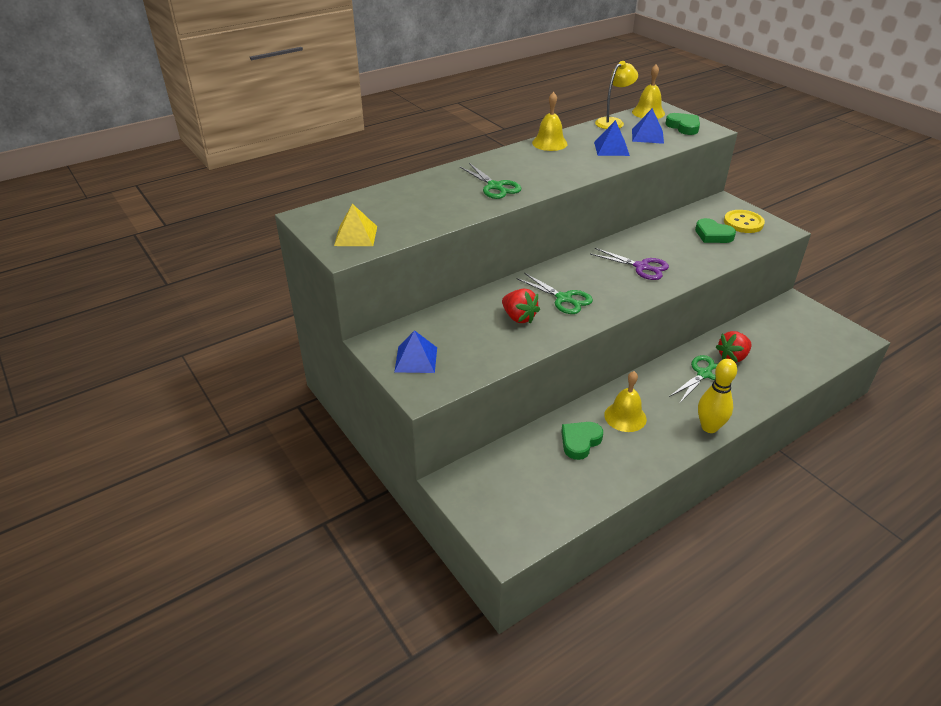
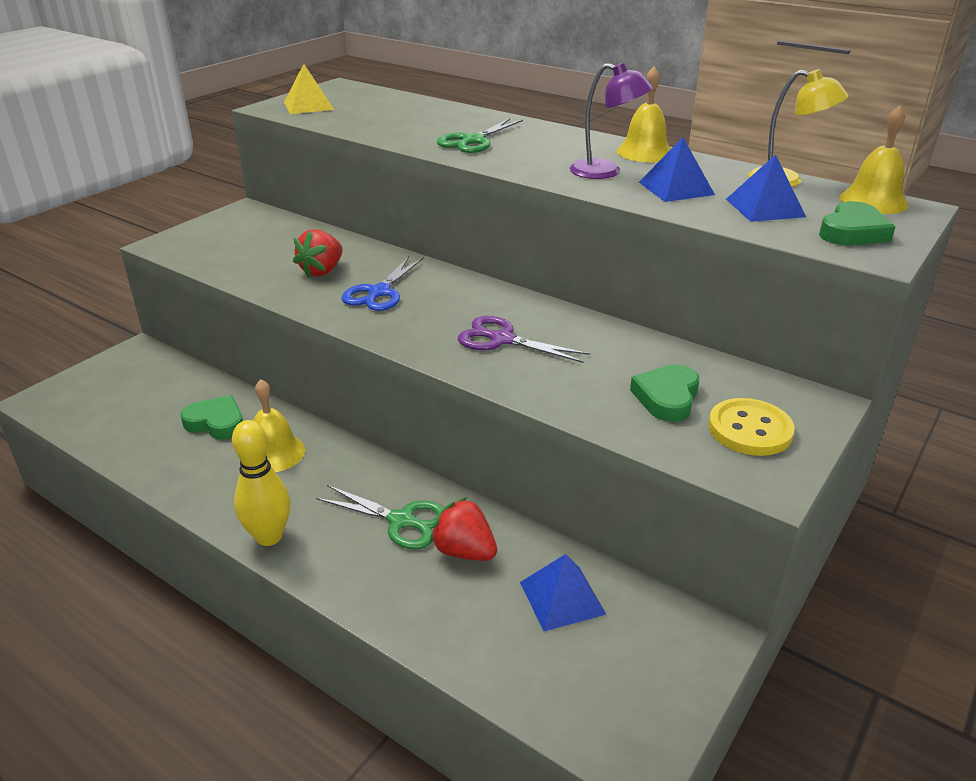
camera: 70 degrees right, 5 degrees down
blue pyramid [394,330,437,373] -> blue pyramid moved to [520,554,606,631]
green scissors [517,273,593,314] -> blue scissors [341,256,424,311]
purple scissors [590,248,669,280] -> purple scissors turned 105 degrees clockwise [458,316,590,363]
none -> purple lamp [570,62,653,179]

